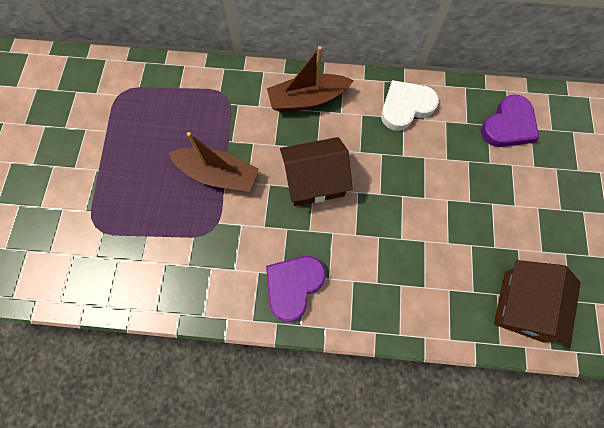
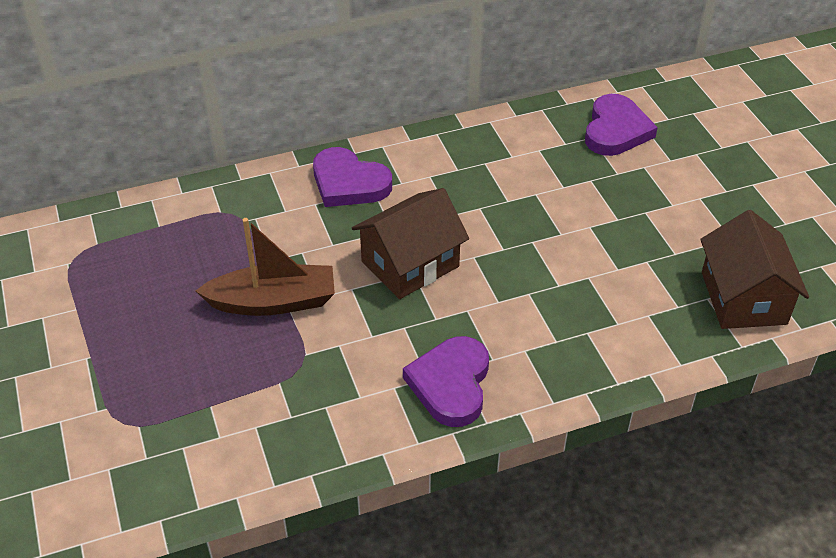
camera: 25 degrees left, 25 degrees down
brown boat [267,46,354,112] -> purple heart [313,147,392,207]
white heart [381,80,439,131] -> none

